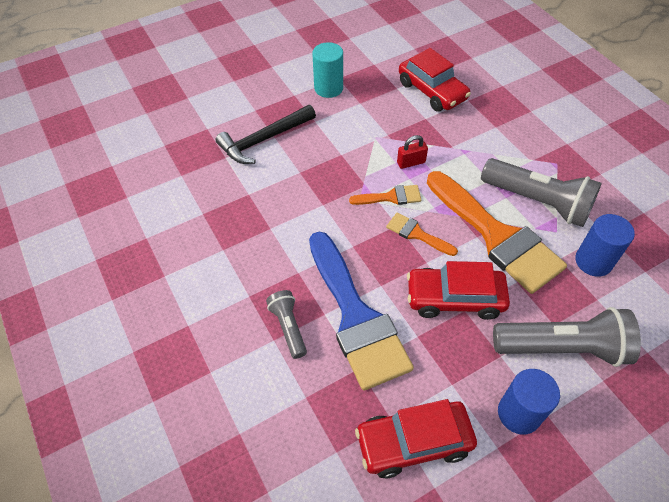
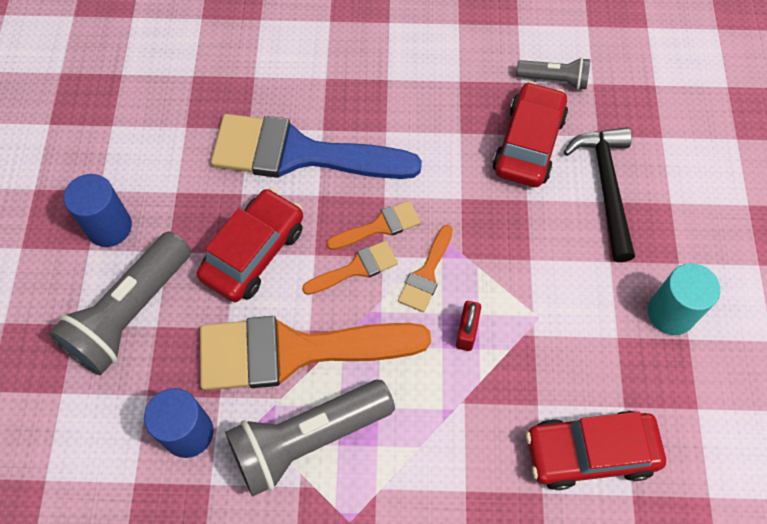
camera: 120 degrees right, 10 degrees up
grey flashlight [266,290,307,359] -> grey flashlight moved to [516,57,590,90]
red car [355,399,477,479] -> red car moved to [493,81,568,187]
none -> orange brush [326,201,421,250]

